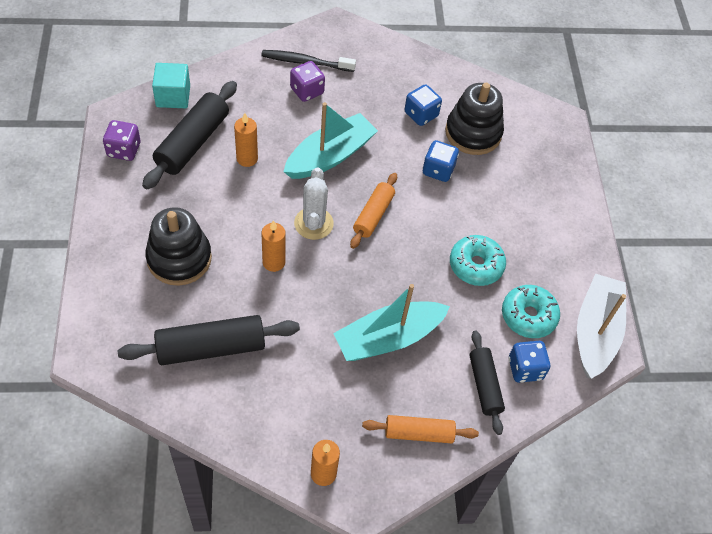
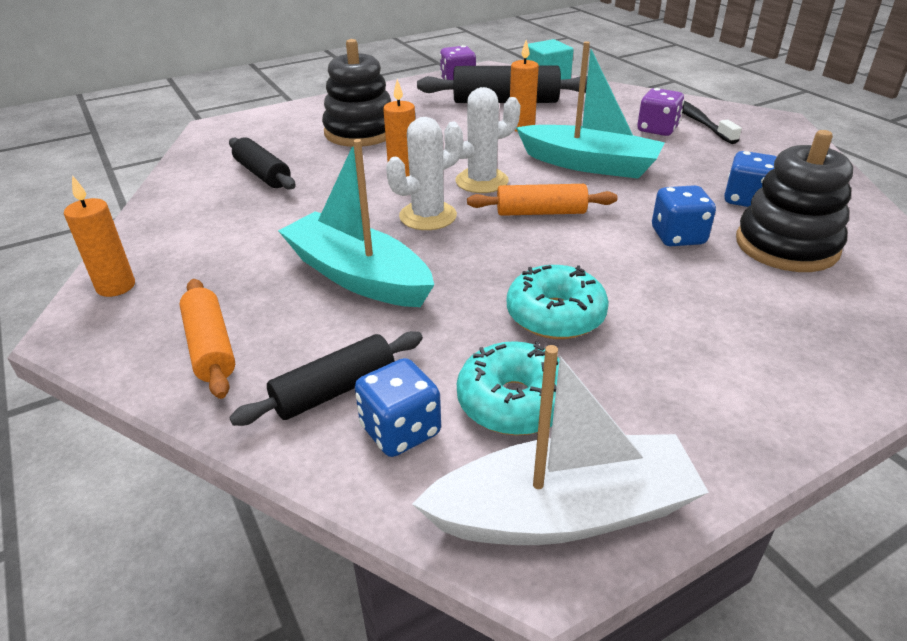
camera: 70 degrees right, 20 degrees down
black rolling pin [118,315,300,365] -> black rolling pin [229,137,296,190], size x0.63
none -> white cactus [386,117,463,230]

